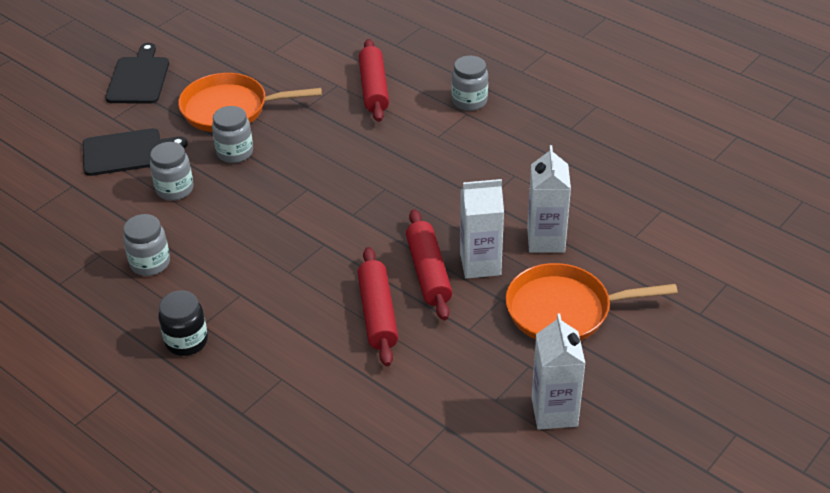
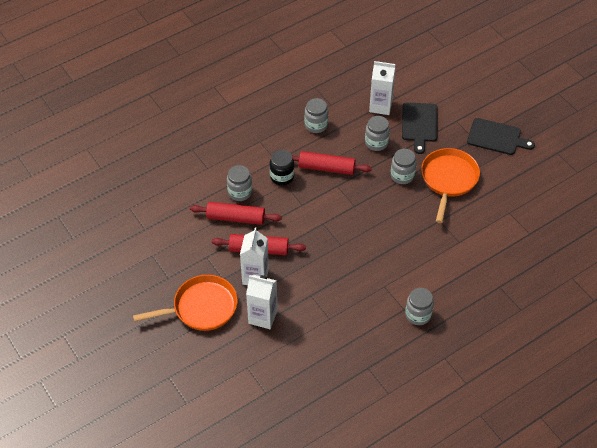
camera: 105 degrees right, 10 degrees up
black jar [159,290,208,356] -> black jar moved to [270,150,294,185]
red rolling pin [359,39,389,122] -> red rolling pin moved to [292,151,372,175]
orange pan [506,263,678,341] -> orange pan turned 60 degrees clockwise [133,275,238,331]
white carton [532,314,586,430] -> white carton moved to [369,61,396,115]
none -> grey jar [227,165,252,201]

